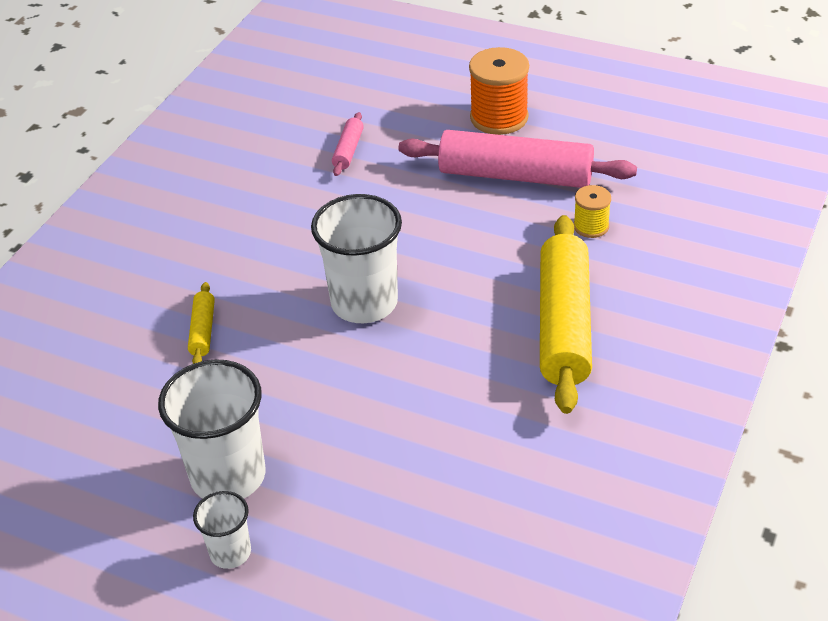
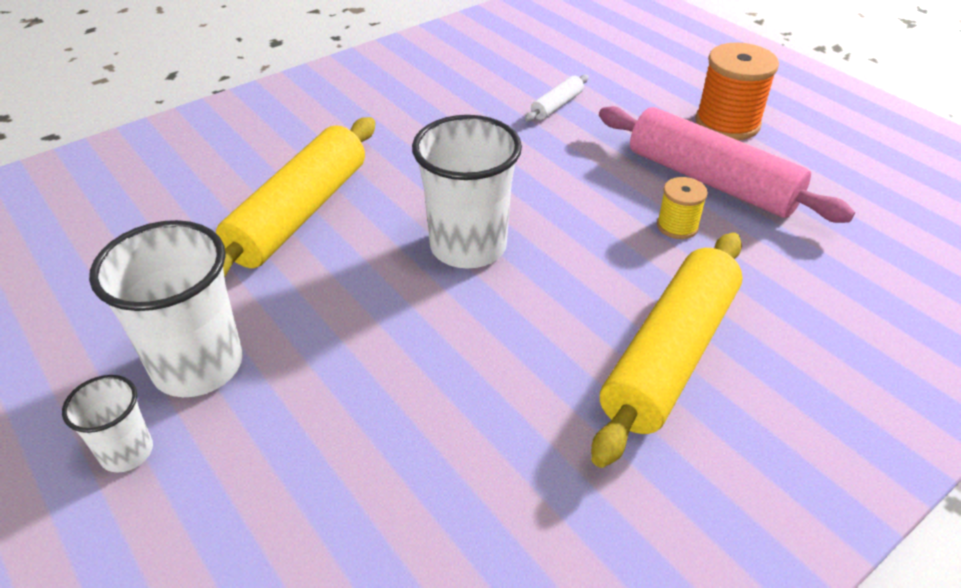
camera: 25 degrees right, 0 degrees up
yellow rolling pin [188,282,215,364] -> yellow rolling pin [216,117,376,277], size x2.29
pink rolling pin [332,112,364,176] -> white rolling pin [525,75,589,122]
yellow spool [574,185,611,238] -> yellow spool moved to [657,177,708,239]

